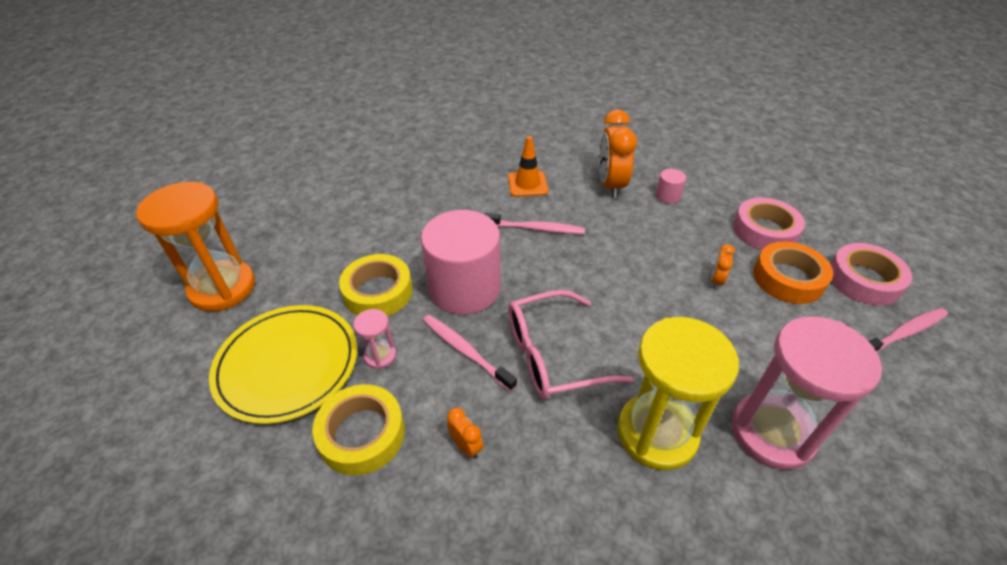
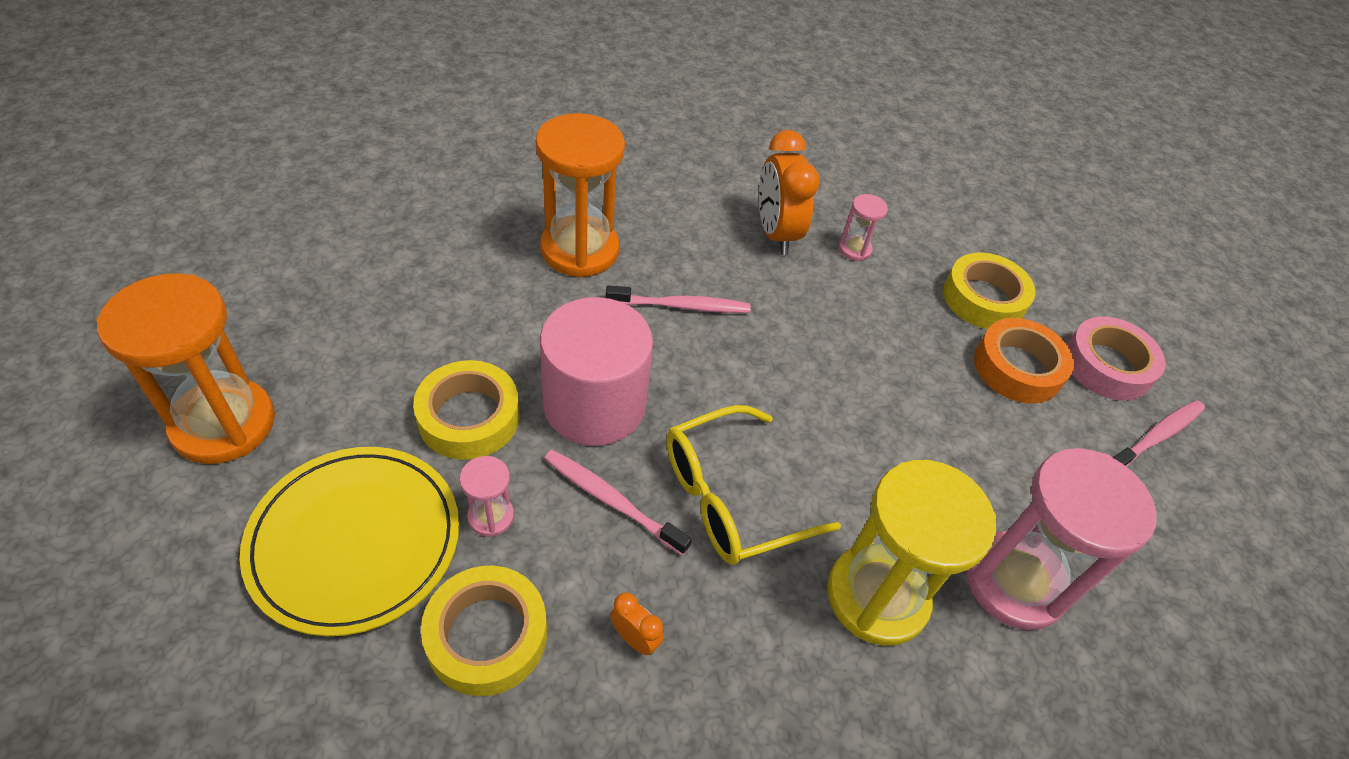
camera: 15 degrees left, 5 degrees up
orange traffic cone [508,136,548,197] -> none
pink glasses [508,290,634,399] -> yellow glasses [666,405,841,565]
pink cylinder [656,169,686,204] -> pink hourglass [839,194,888,261]
orange clock [711,244,735,289] -> none
pink tape [733,198,805,250] -> yellow tape [943,253,1035,329]
none -> orange hourglass [536,113,625,278]

